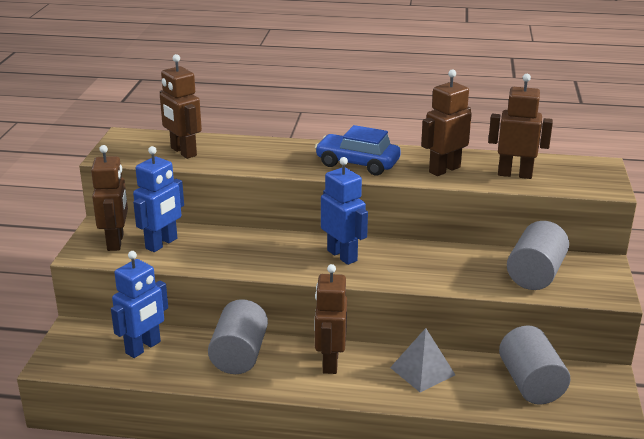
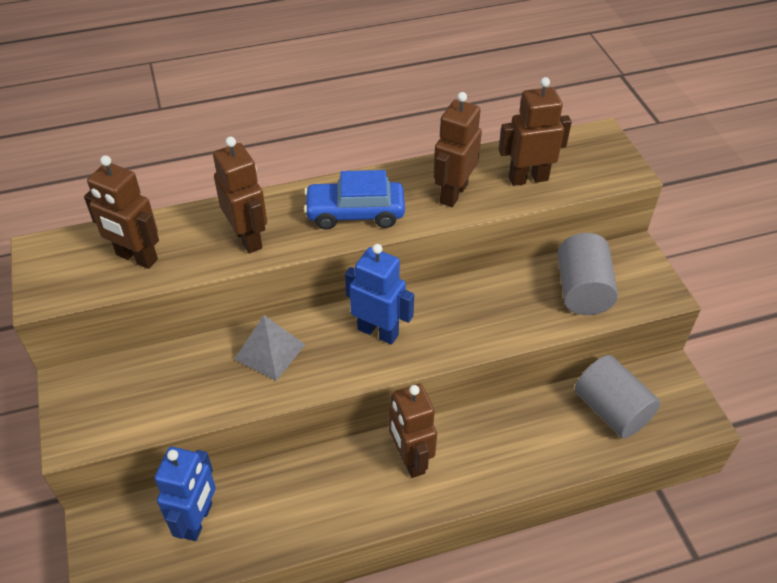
camera: 25 degrees left, 20 degrees up
brown robot [91,145,128,251] -> brown robot moved to [213,137,267,253]
blue robot [133,146,184,252] -> none
grey cylinder [208,299,268,374] -> none
grey pyramid [390,328,455,392] -> grey pyramid moved to [234,315,306,381]

